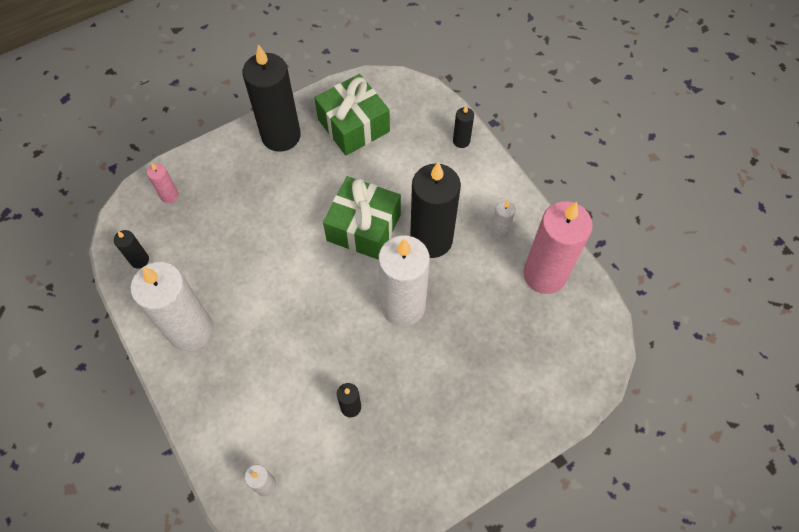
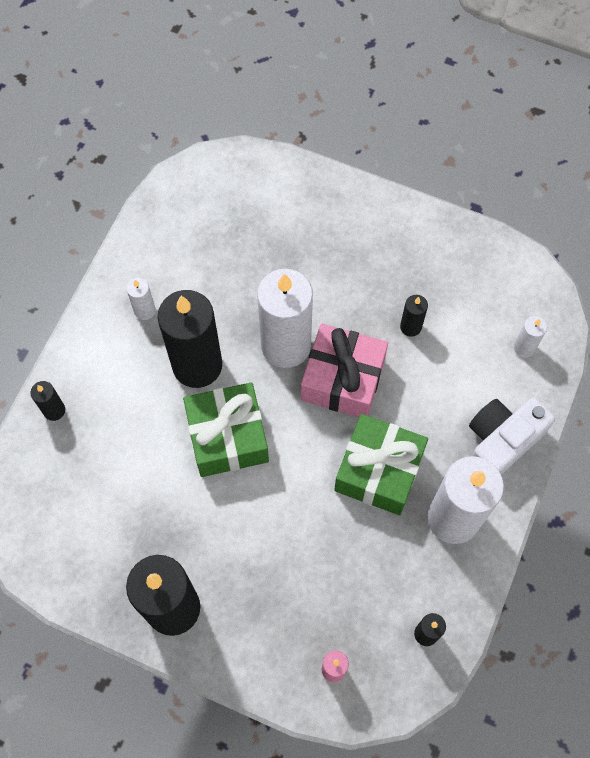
camera: 125 degrees left, 5 degrees up
green gift [314,74,390,155] -> green gift moved to [334,414,428,515]
pink candle [523,201,593,294] -> none
none -> pink gift [301,323,388,417]
none -> white camera [469,398,555,475]

